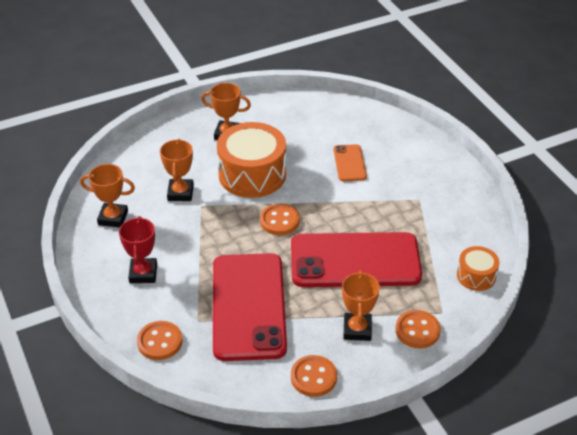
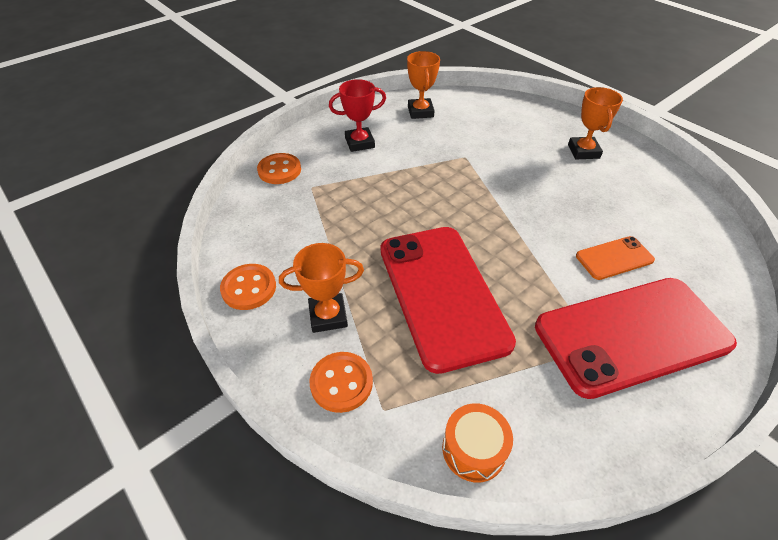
camera: 75 degrees right, 5 degrees up
orange trophy [160,139,194,201] -> none
red phone [213,253,287,361] -> red phone moved to [535,278,737,399]
orange drum [217,122,286,198] -> none
orange button [260,204,300,235] -> none

